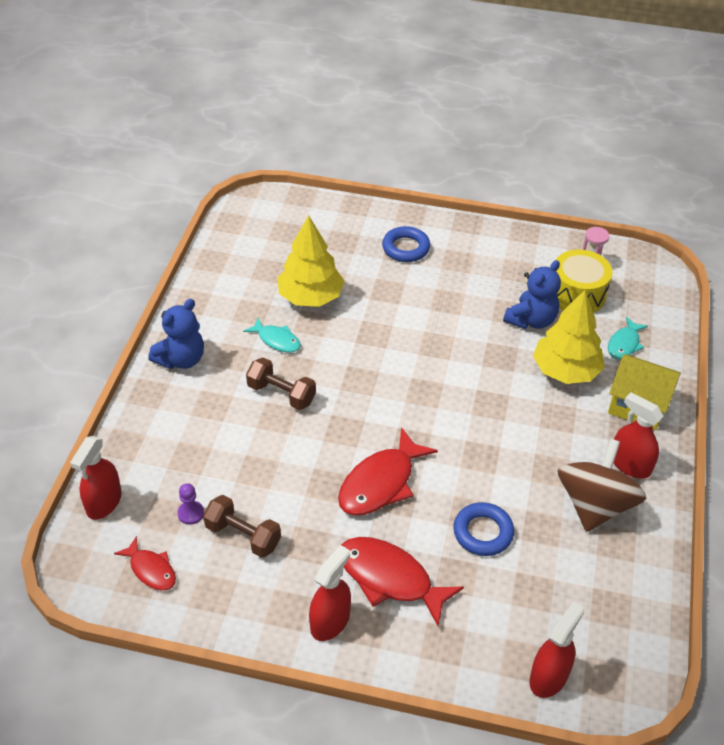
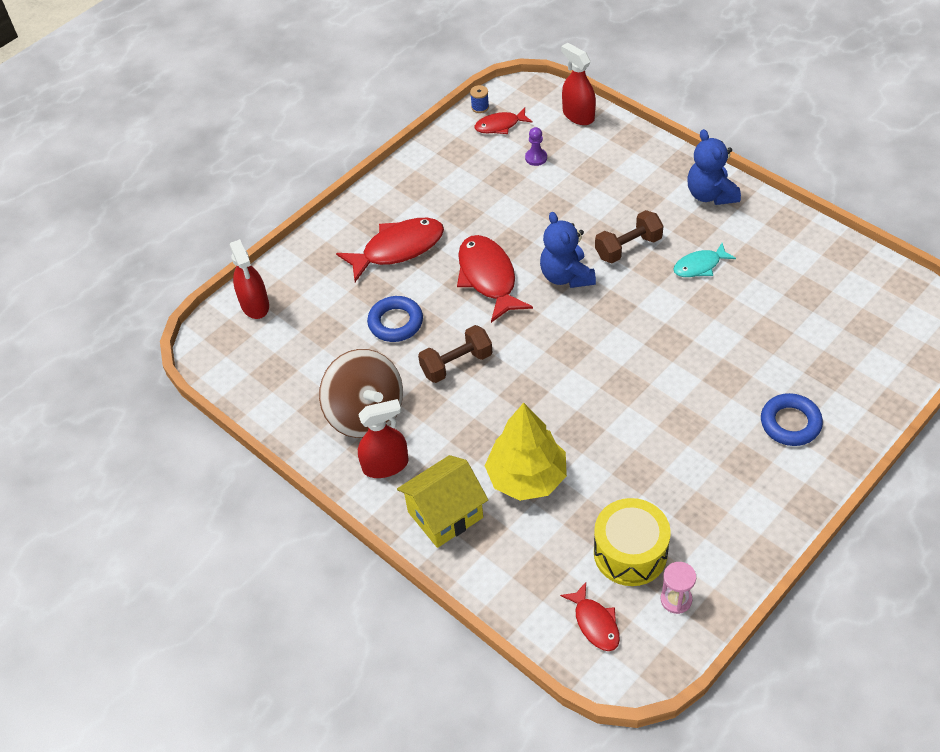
camera: 125 degrees right, 5 degrees up
brown dumbbell [203,495,281,558] -> brown dumbbell moved to [418,325,492,383]
yellow tree [277,215,344,307] -> none
red spray bottle [309,545,351,641] -> none
blue teddy bear [503,260,561,329] -> blue teddy bear moved to [540,212,596,288]
turquoise fish [608,317,648,359] -> none
none -> blue spool [470,85,489,113]
none -> red fish [560,582,620,651]

